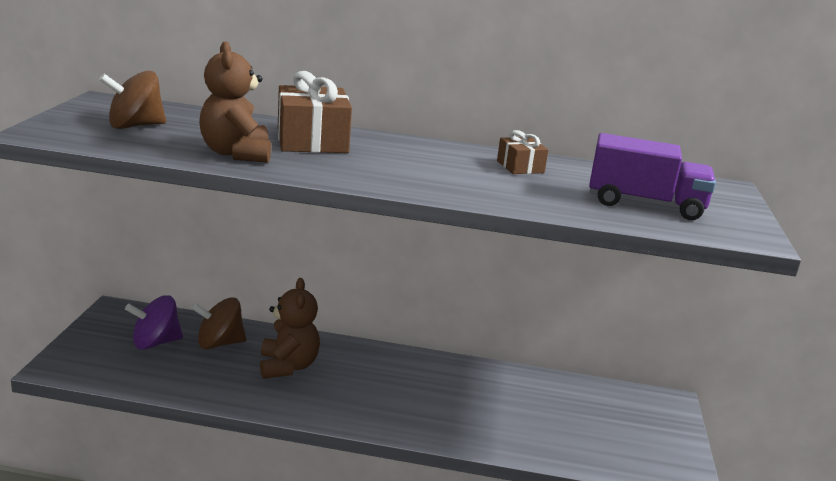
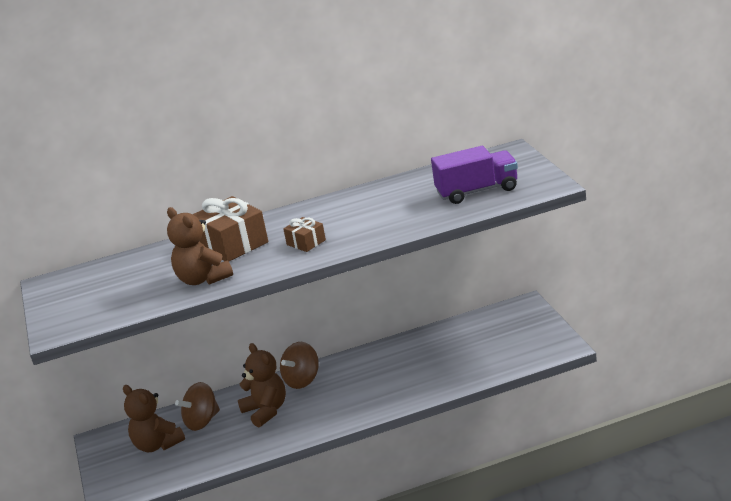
camera: 20 degrees left, 5 degrees up
brown spinning top [99,71,166,129] -> brown spinning top moved to [280,342,319,389]
purple spinning top [125,295,183,350] -> brown teddy bear [123,385,185,452]
brown gift [497,130,548,174] -> brown gift moved to [283,217,326,252]

